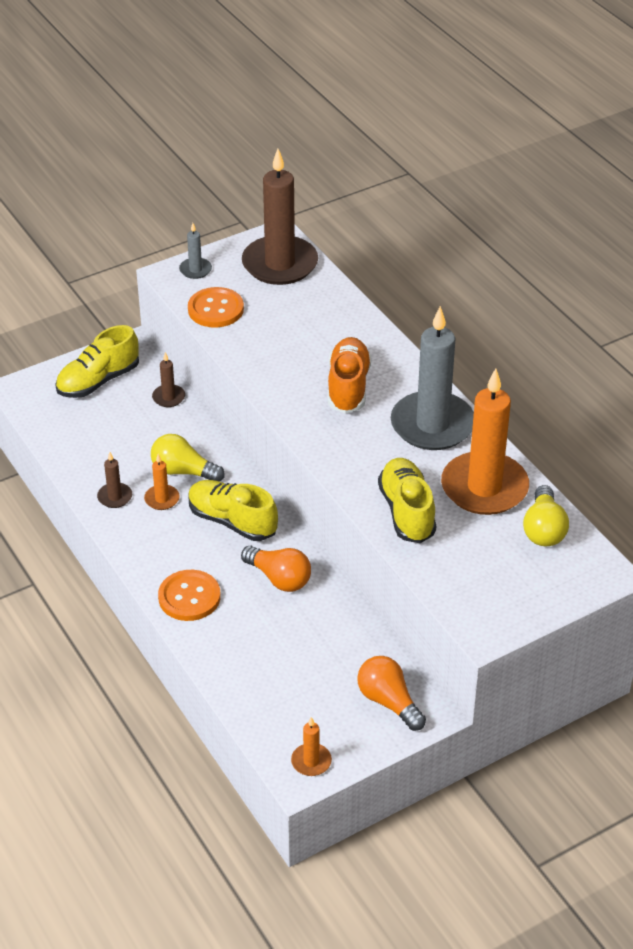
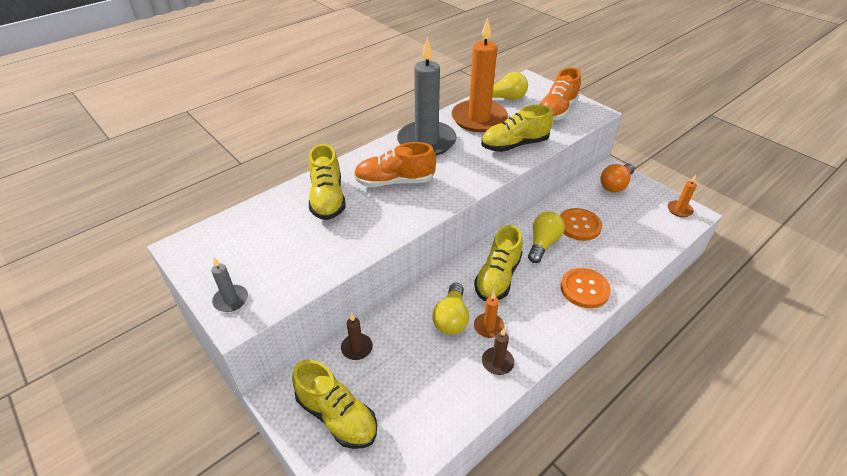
camera: 100 degrees left, 0 degrees up
orange button [188,287,244,328] -> orange button moved to [560,208,602,241]
orange light bulb [241,546,311,592] -> yellow light bulb [528,211,565,263]
brown candle [242,149,318,285] -> none
none -> yellow shoe [309,144,346,220]
none -> orange shoe [539,67,581,120]

